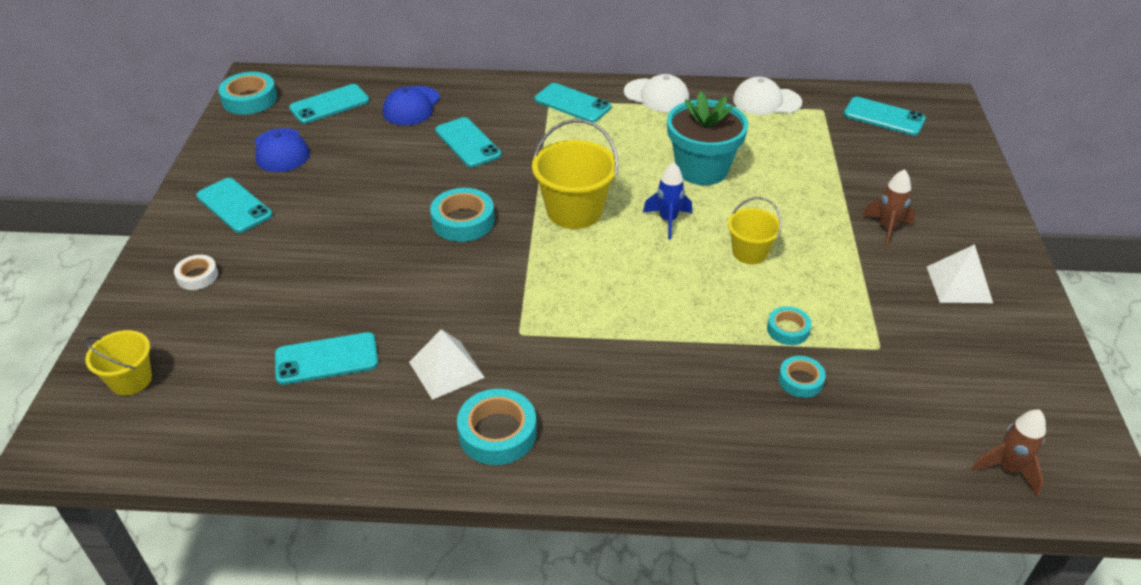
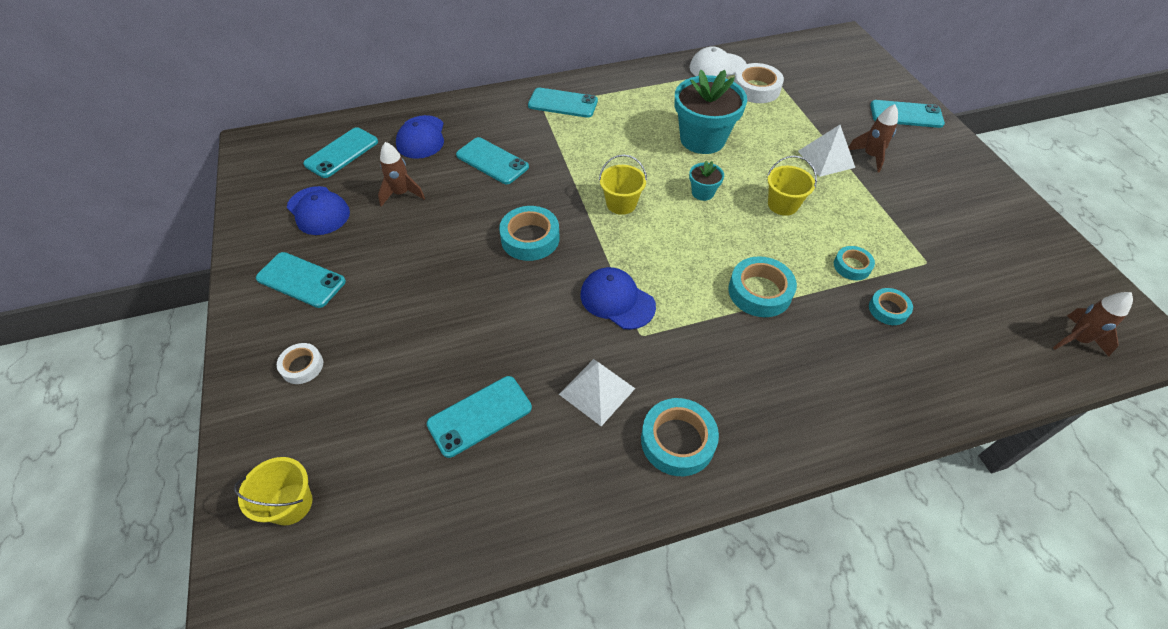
camera: 20 degrees left, 10 degrees up
turquoise tape [218,72,277,115] -> turquoise tape moved to [728,256,797,317]
yellow bucket [532,119,618,229] -> yellow bucket [599,154,647,215], size x0.60
white cap [624,74,689,112] -> none
blue rocket [643,162,692,239] -> turquoise flower pot [689,161,724,201]
turquoise phone [844,97,926,136] -> turquoise phone moved to [870,100,945,128]
white pyramid [927,244,993,303] -> white pyramid moved to [798,125,855,177]
none -> brown rocket [378,142,425,207]
none -> blue cap [580,267,656,330]
none -> white tape [734,63,784,103]

